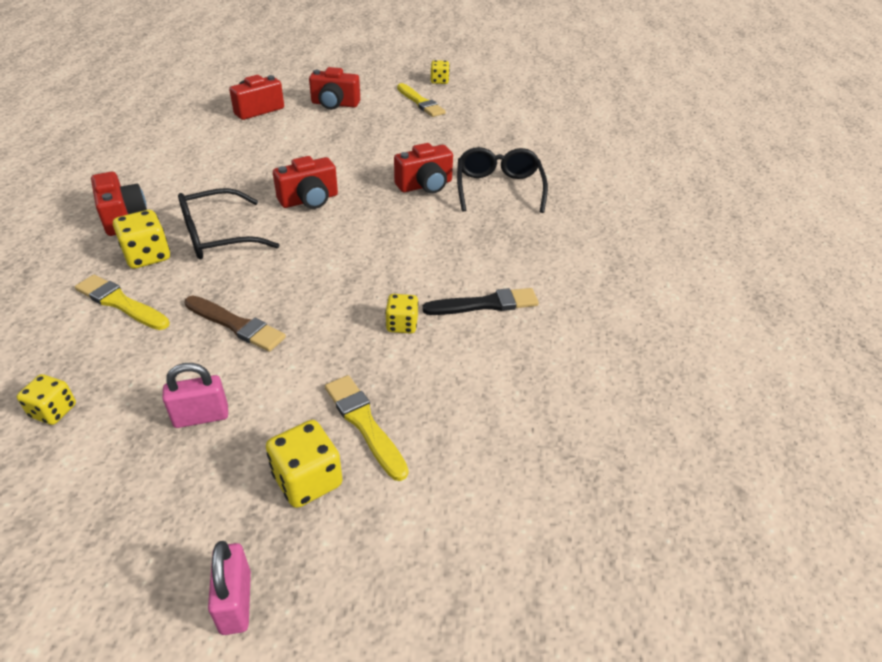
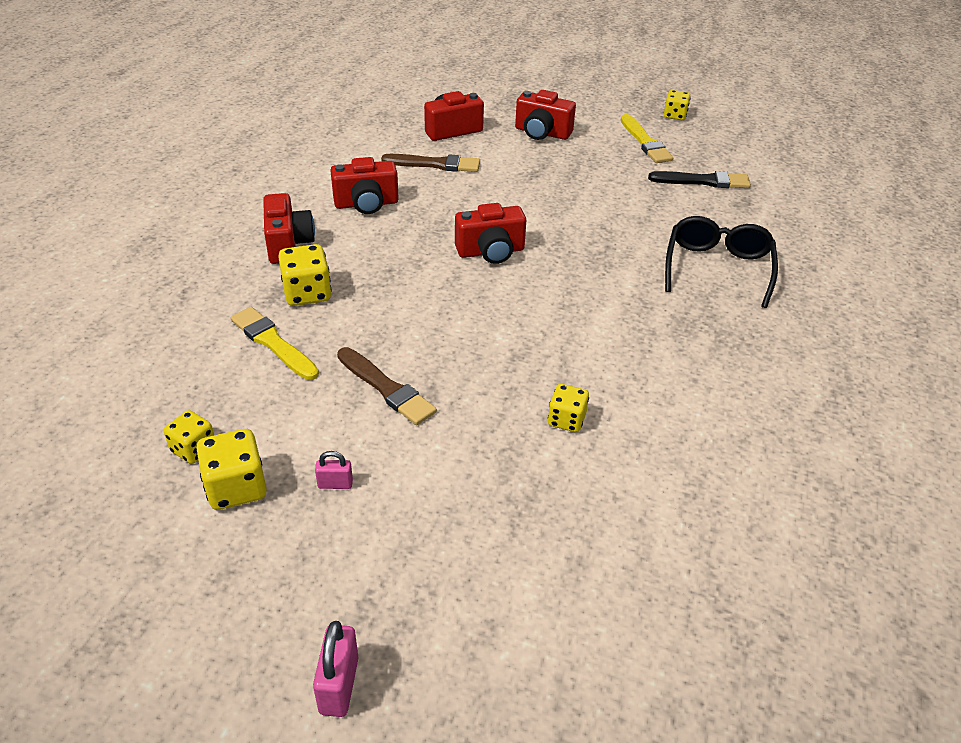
camera: 15 degrees right, 0 degrees up
pink padlock [162,363,228,428] -> pink padlock [315,451,353,489], size x0.61
black glasses [178,188,279,259] -> none
yellow dice [266,420,343,508] -> yellow dice moved to [196,429,267,510]
yellow brush [325,375,408,481] -> none
red camera [394,143,453,194] -> red camera moved to [330,157,399,214]
black brush [423,288,539,315] -> black brush moved to [648,171,751,188]
none -> brown brush [381,154,480,172]

